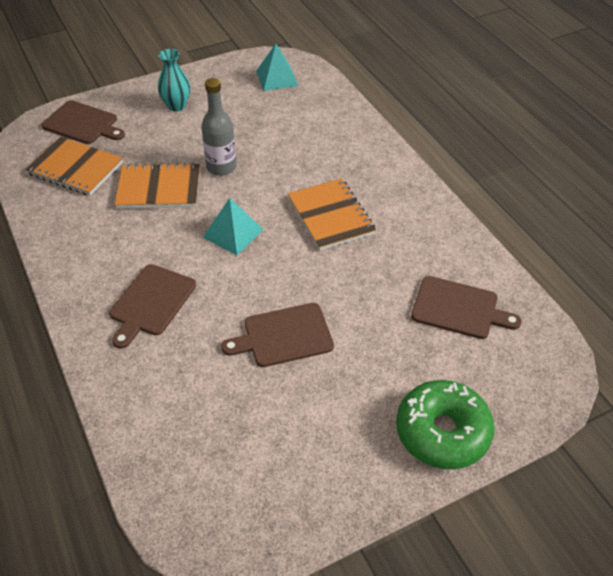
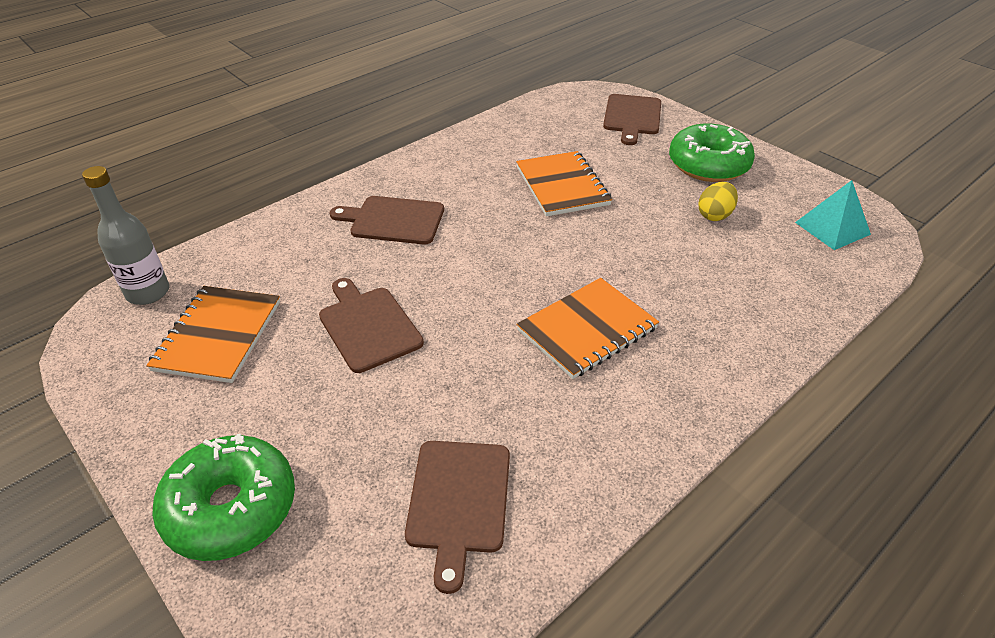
camera: 75 degrees right, 5 degrees down
orange notebook [25,137,123,196] -> orange notebook moved to [146,286,280,383]
turquoise vase [158,49,190,112] -> green donut [669,124,755,182]
grey bottle [201,78,237,176] -> grey bottle moved to [82,166,169,305]
turquoise pyramid [203,198,264,255] -> none
none -> yellow egg [698,182,738,221]

